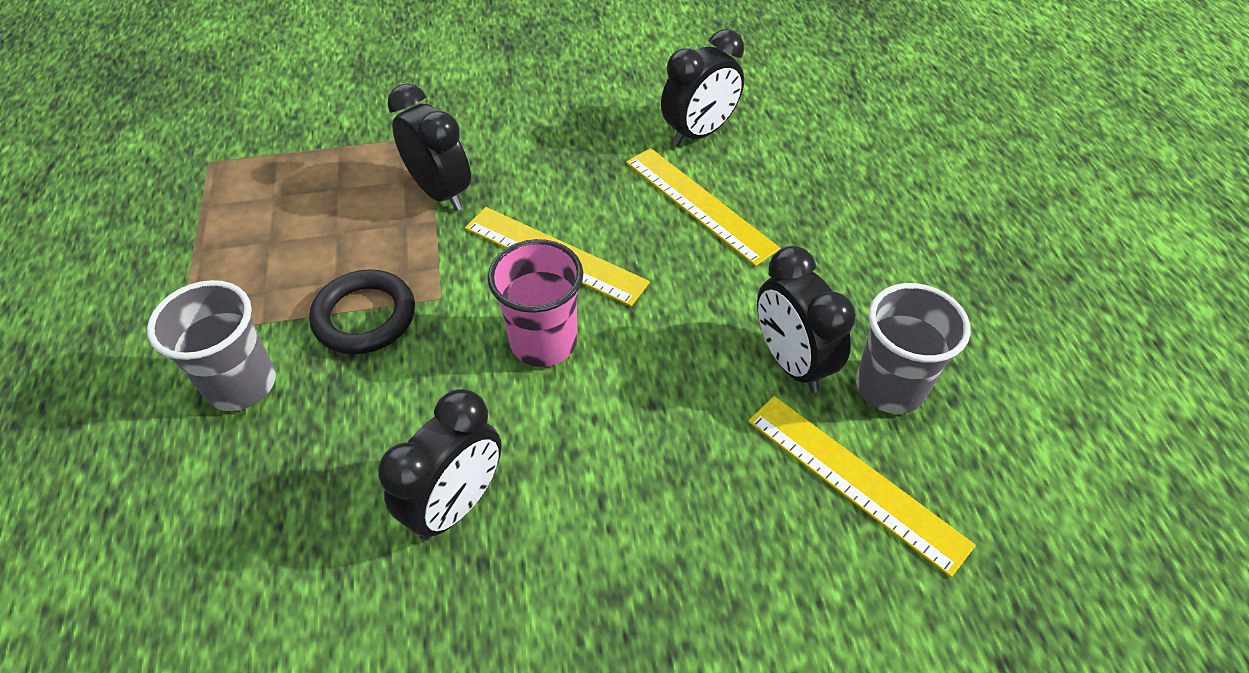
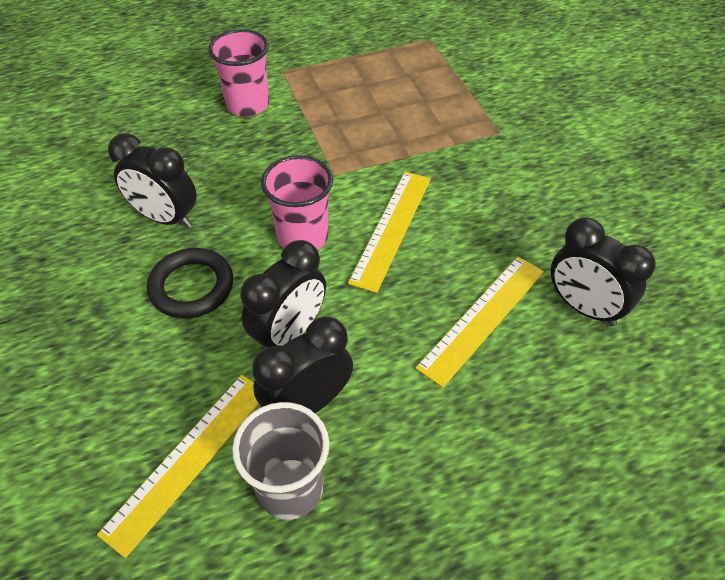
camera: 80 degrees right, 0 degrees up
grey cup [147,280,276,411] -> pink cup [208,29,269,117]
black ring [309,269,415,354] -> black ring moved to [147,248,233,319]
black clock [387,83,471,211] -> black clock moved to [240,240,326,350]

